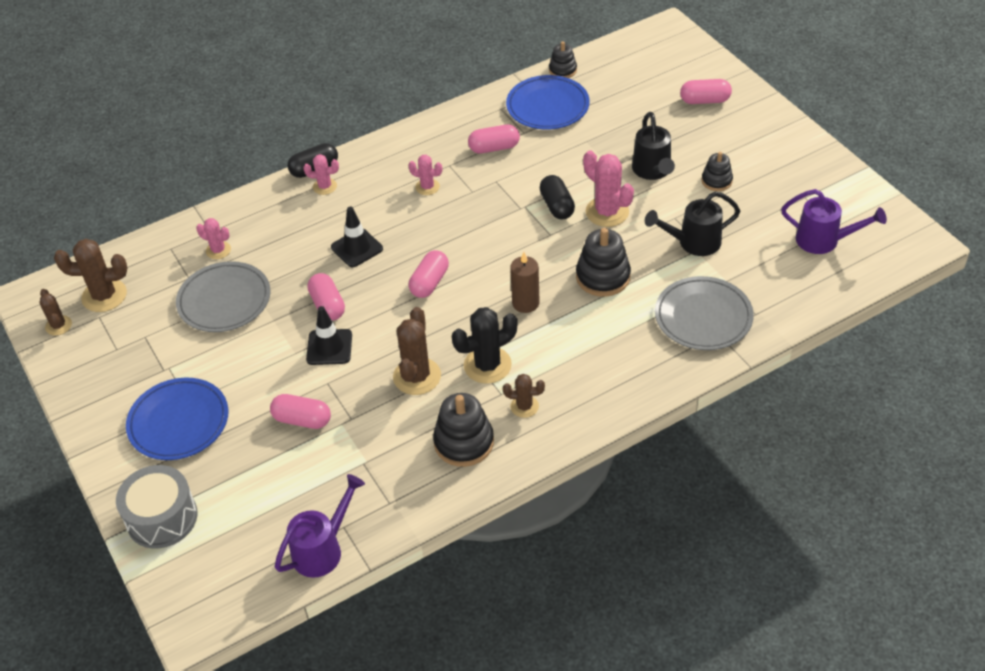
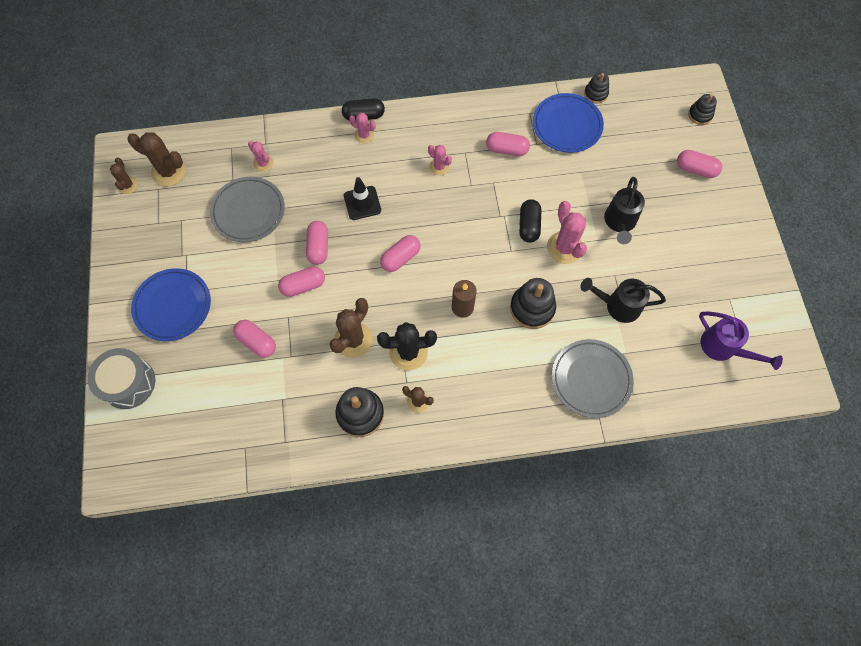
camera: 20 degrees right, 20 degrees up
purple watering can [275,474,365,578] -> none
black traffic cone [306,306,352,365] -> pink capsule [278,267,325,297]
black stacking toy [702,152,733,191] -> black stacking toy moved to [688,94,717,125]

